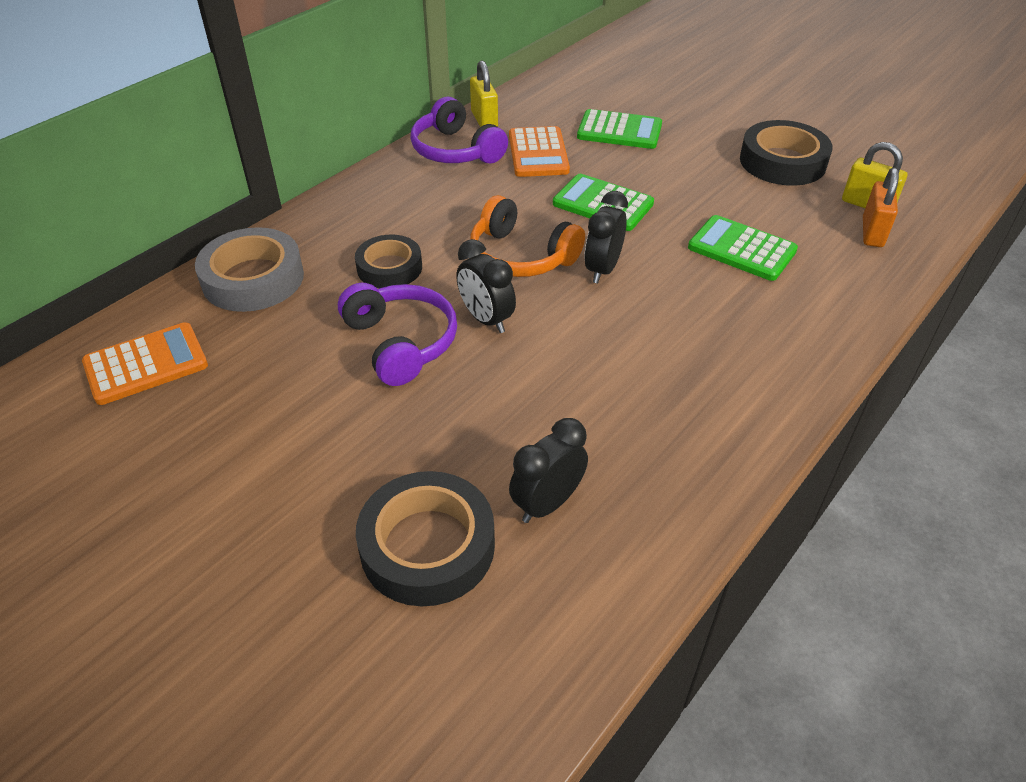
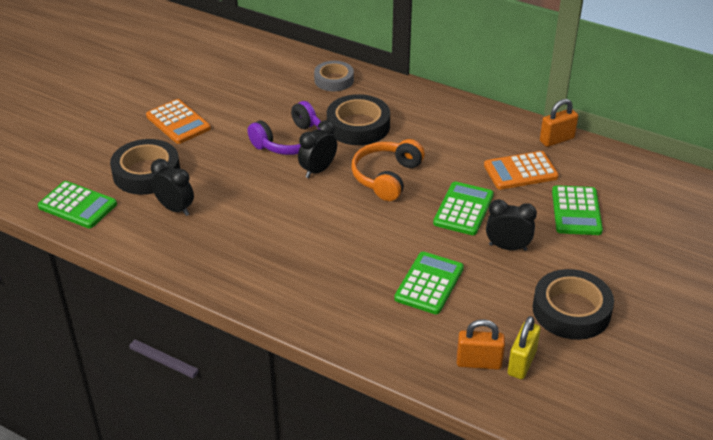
camera: 80 degrees right, 5 degrees down
orange calculator [82,322,208,405] -> orange calculator moved to [146,99,211,144]
grey tape [195,227,304,312] -> grey tape [314,61,354,91], size x0.66
black tape [355,234,422,288] -> black tape [327,94,390,145], size x1.51
purple headphones [411,97,508,163] -> none
yellow padlock [470,60,498,127] -> orange padlock [540,99,578,147]
black clock [584,191,628,284] -> black clock moved to [486,199,537,251]
none -> green calculator [38,181,117,228]

